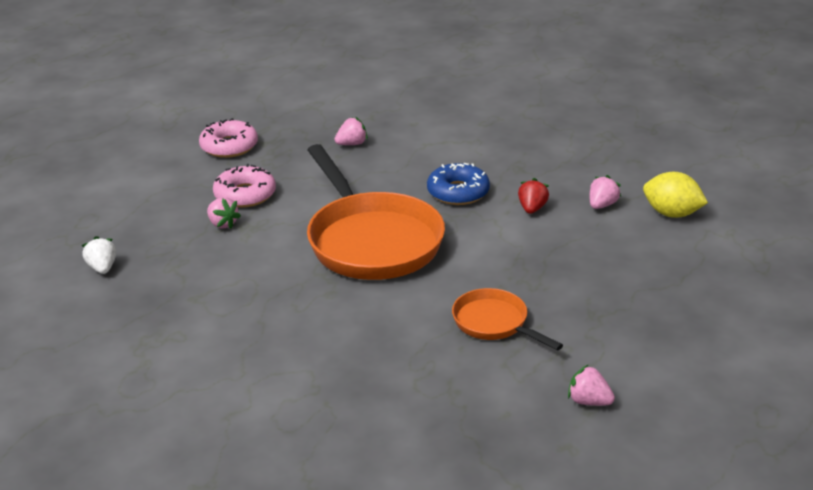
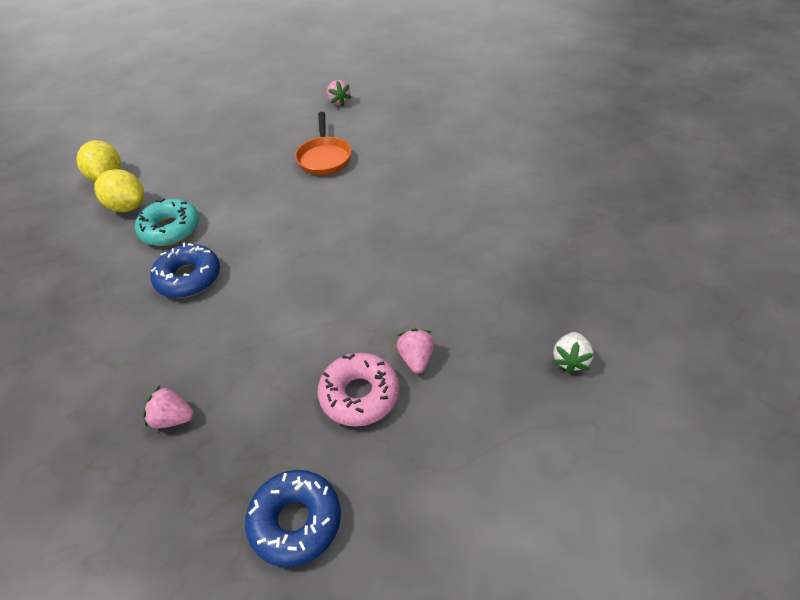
camera: 140 degrees left, 15 degrees up
pink donut [199,118,258,158] -> blue donut [245,470,341,567]
orange pan [307,144,445,280] -> none
red strawberry [518,178,549,214] -> turquoise donut [135,198,199,246]
pink strawberry [590,175,621,209] -> yellow lemon [94,169,144,212]

